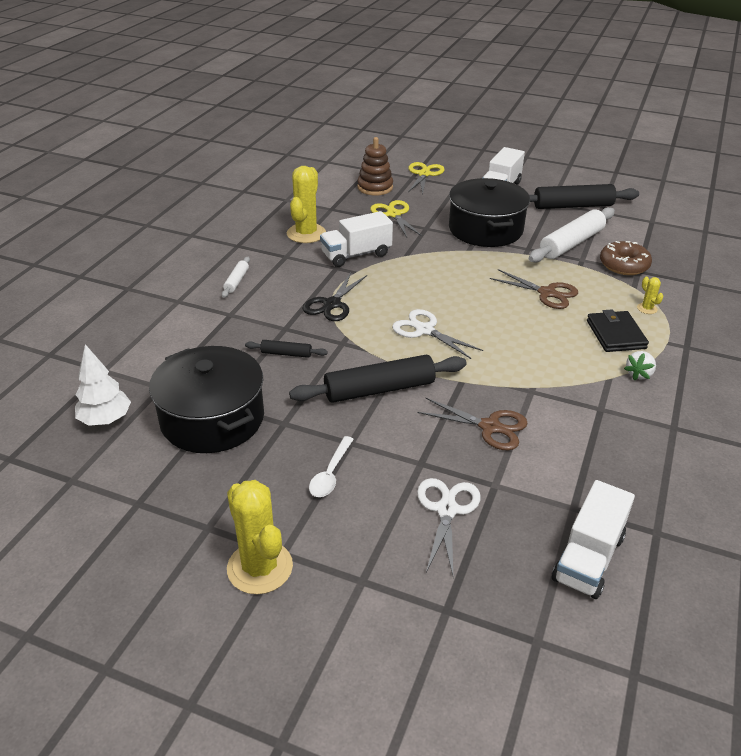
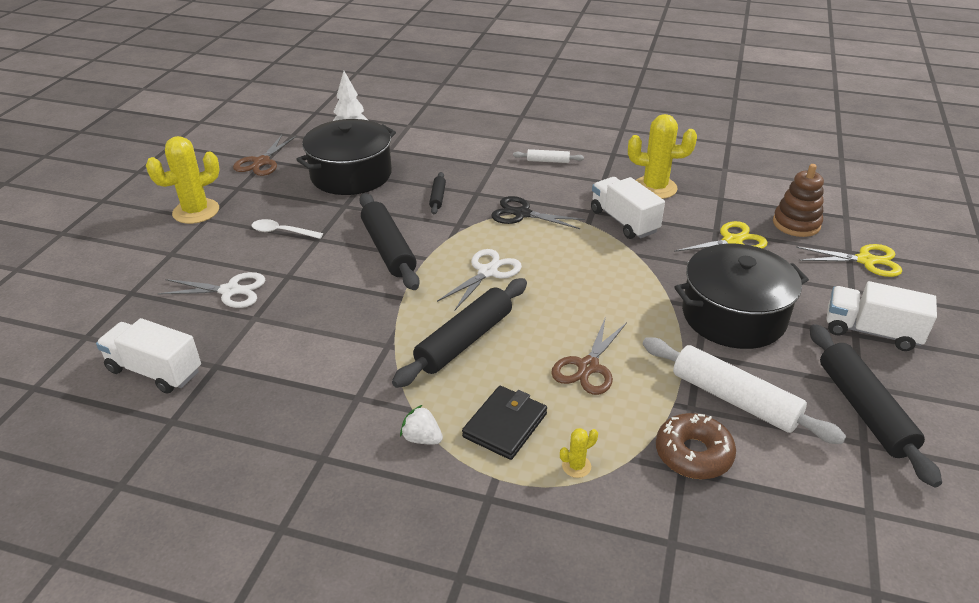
camera: 85 degrees right, 0 degrees up
brown scissors [417,398,528,450] -> brown scissors moved to [233,135,297,176]
black wallet [587,309,649,352] -> black wallet turned 45 degrees counterclockwise [462,386,547,460]
none -> black rolling pin [392,278,527,388]

